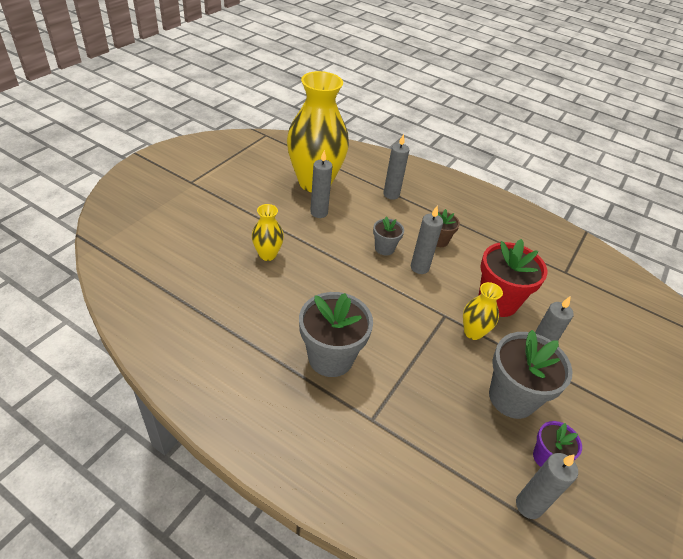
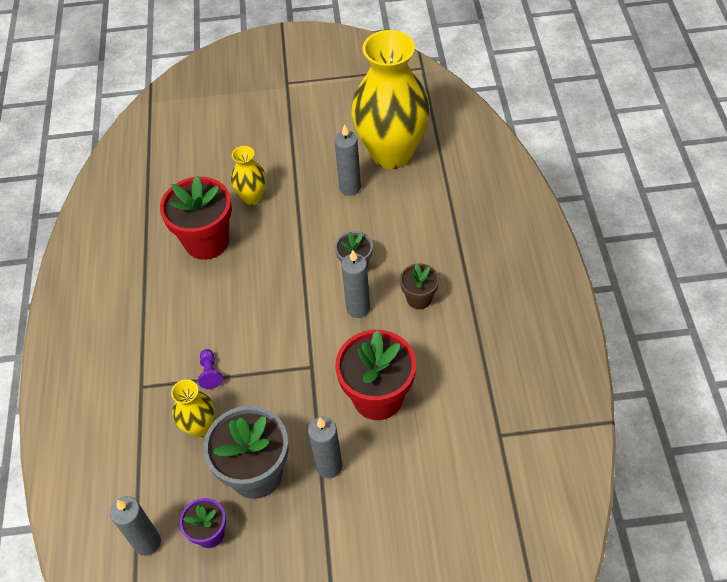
camera: 60 degrees right, 10 degrees up
grey flower pot [299,292,373,377] -> none
grey candle [383,134,409,200] -> none
yellow vase [463,282,503,340] -> yellow vase moved to [171,380,215,437]
none -> red flower pot [160,176,232,260]
none -> purple pawn [198,349,223,389]

